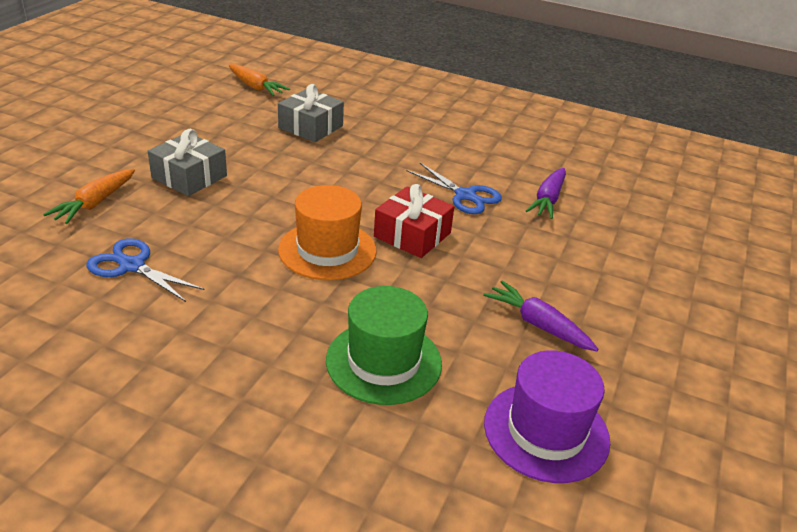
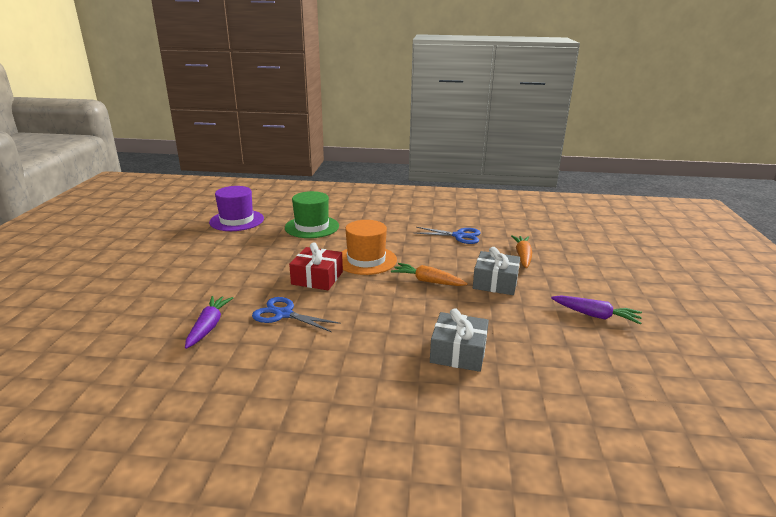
camera: 165 degrees right, 10 degrees down
orange carrot [229,64,290,96] -> orange carrot moved to [391,263,468,286]
purple carrot [483,281,598,351] -> purple carrot moved to [551,296,642,325]

